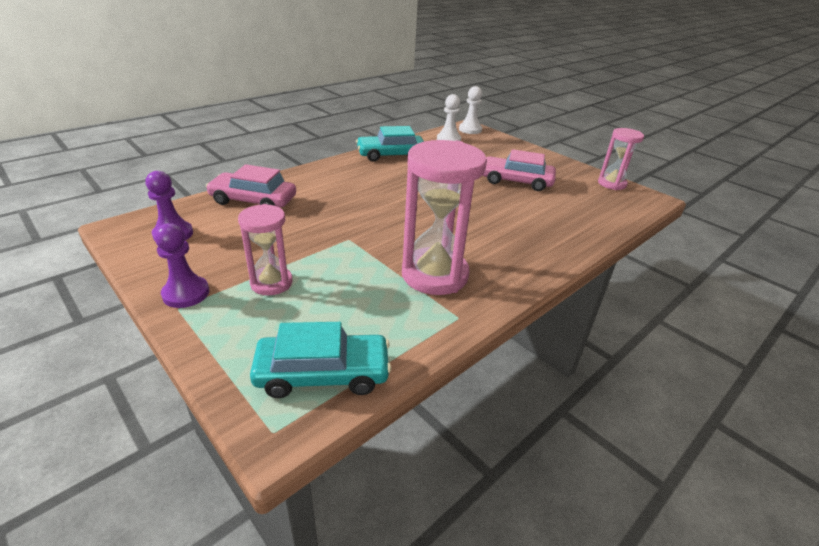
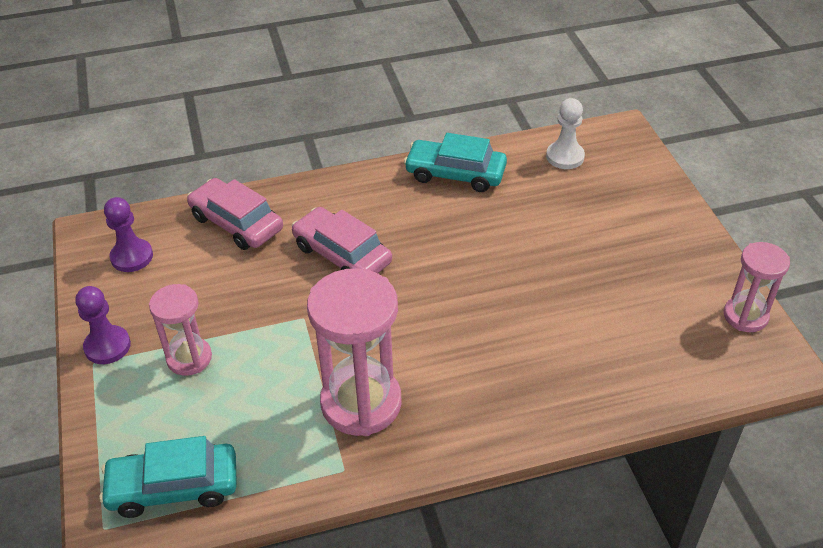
camera: 30 degrees right, 10 degrees up
turquoise car [250,322,391,398] -> turquoise car turned 150 degrees clockwise [99,436,237,518]
white pawn [459,86,482,134] -> none
pink car [482,149,556,191] -> pink car moved to [292,207,392,273]

